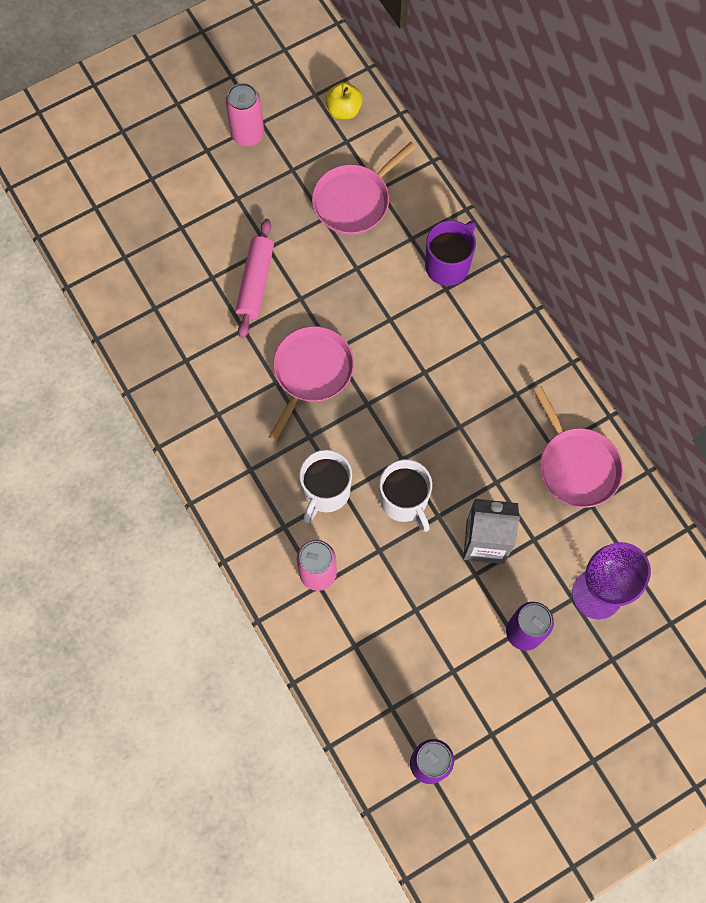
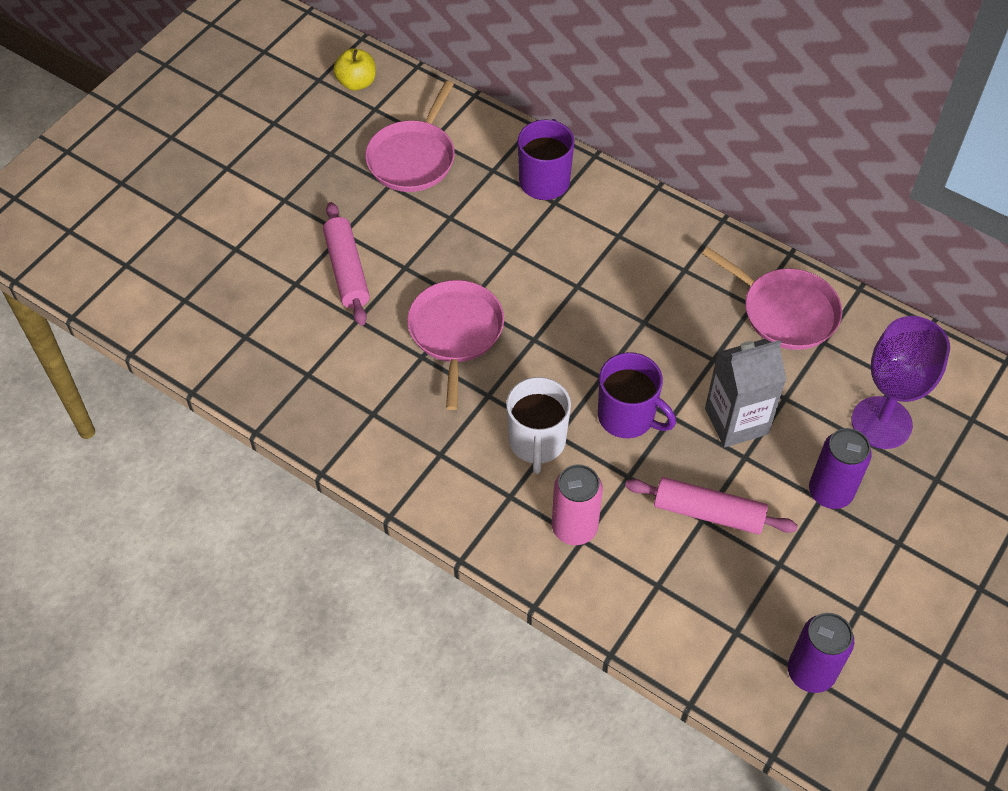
camera: 25 degrees left, 15 degrees down
pink can [226,83,264,146] -> none
white mug [379,459,432,532] -> purple mug [598,352,676,438]
none -> pink rolling pin [625,477,798,534]

